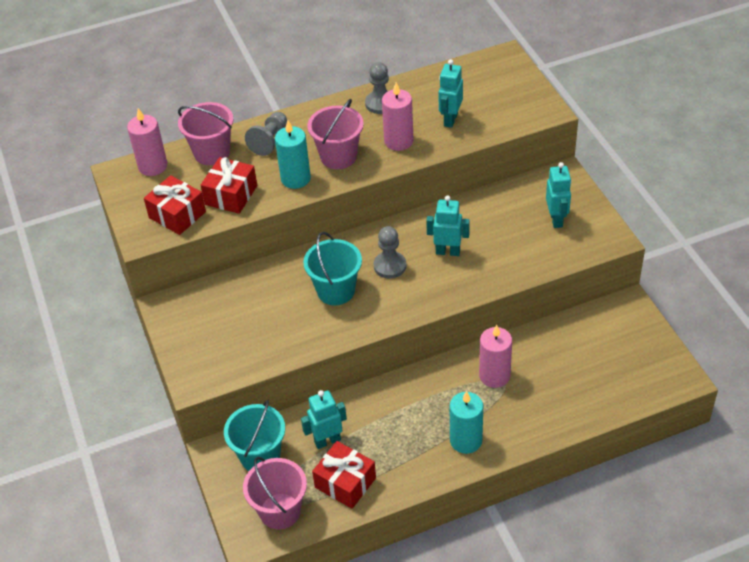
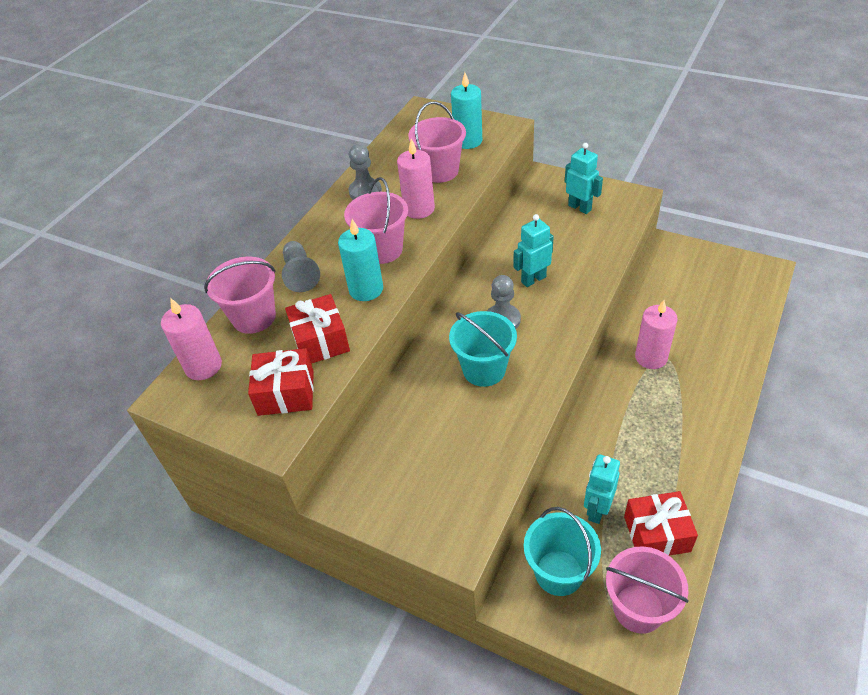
camera: 40 degrees left, 0 degrees up
turquoise robot [438,59,463,128] -> pink bucket [408,101,466,183]
turquoise candle [450,391,483,454] -> turquoise candle moved to [451,73,482,149]

